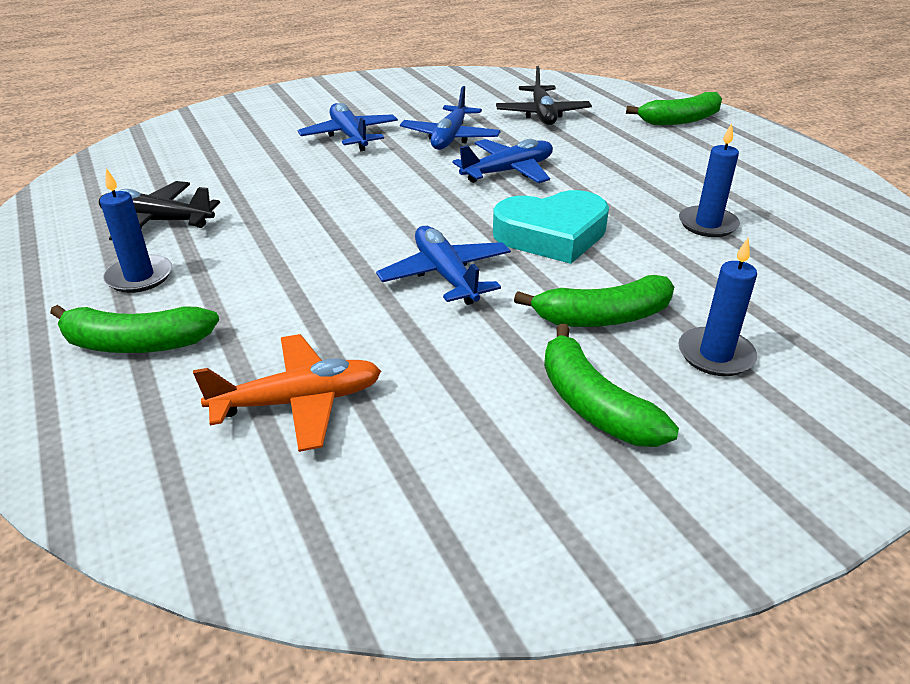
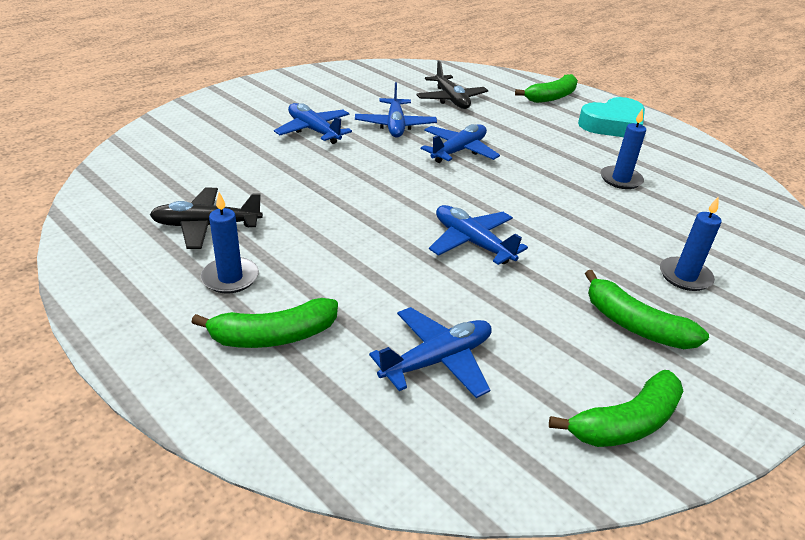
camera: 20 degrees left, 0 degrees up
orange plane [193,334,381,452] -> blue plane [369,307,492,398]
turquoise heart [493,190,609,264] -> turquoise heart moved to [578,97,645,137]
green banana [514,275,674,327] -> green banana moved to [549,370,683,447]

